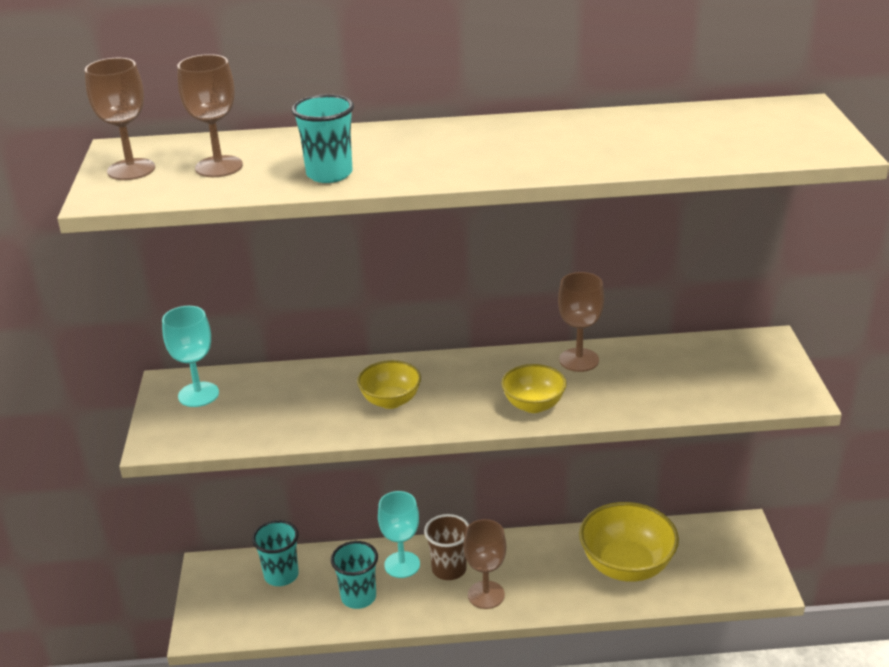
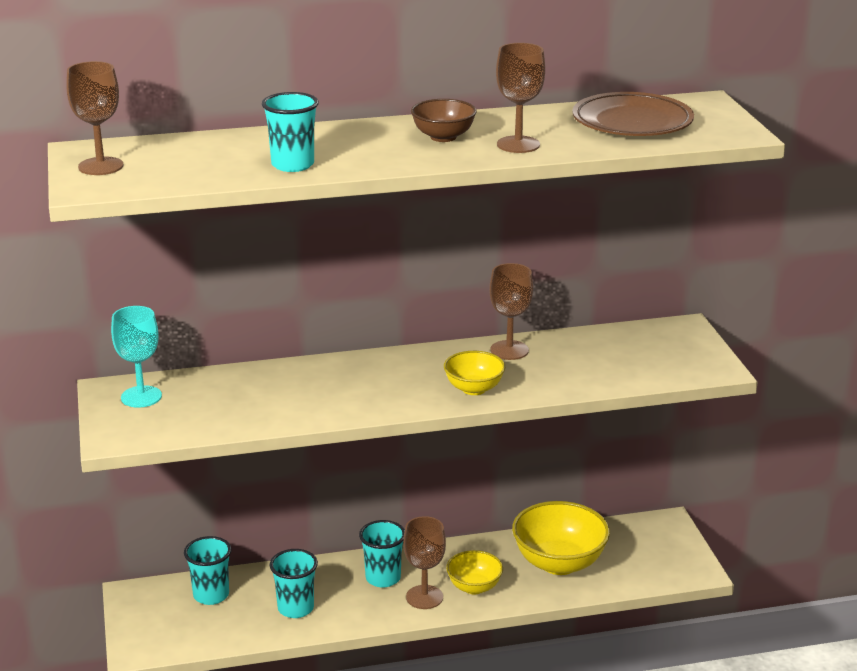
camera: 10 degrees left, 5 degrees down
brown goblet [177,54,243,177] -> brown goblet moved to [496,43,545,153]
yellow bowl [357,360,421,409] -> yellow bowl moved to [446,550,503,594]
turquoise goblet [378,491,420,578] -> none
brown cup [424,514,469,580] -> turquoise cup [359,520,405,588]
none -> brown bowl [411,99,477,142]
none -> brown plate [572,92,694,136]

